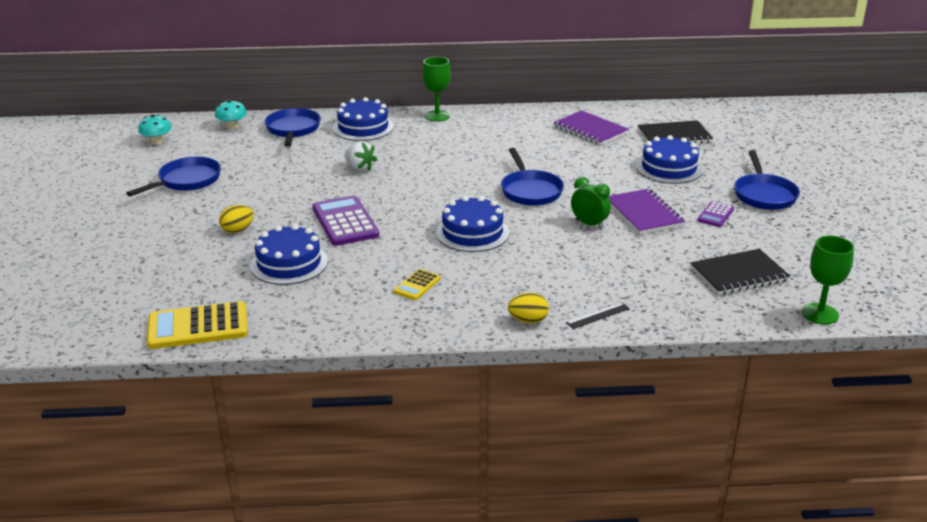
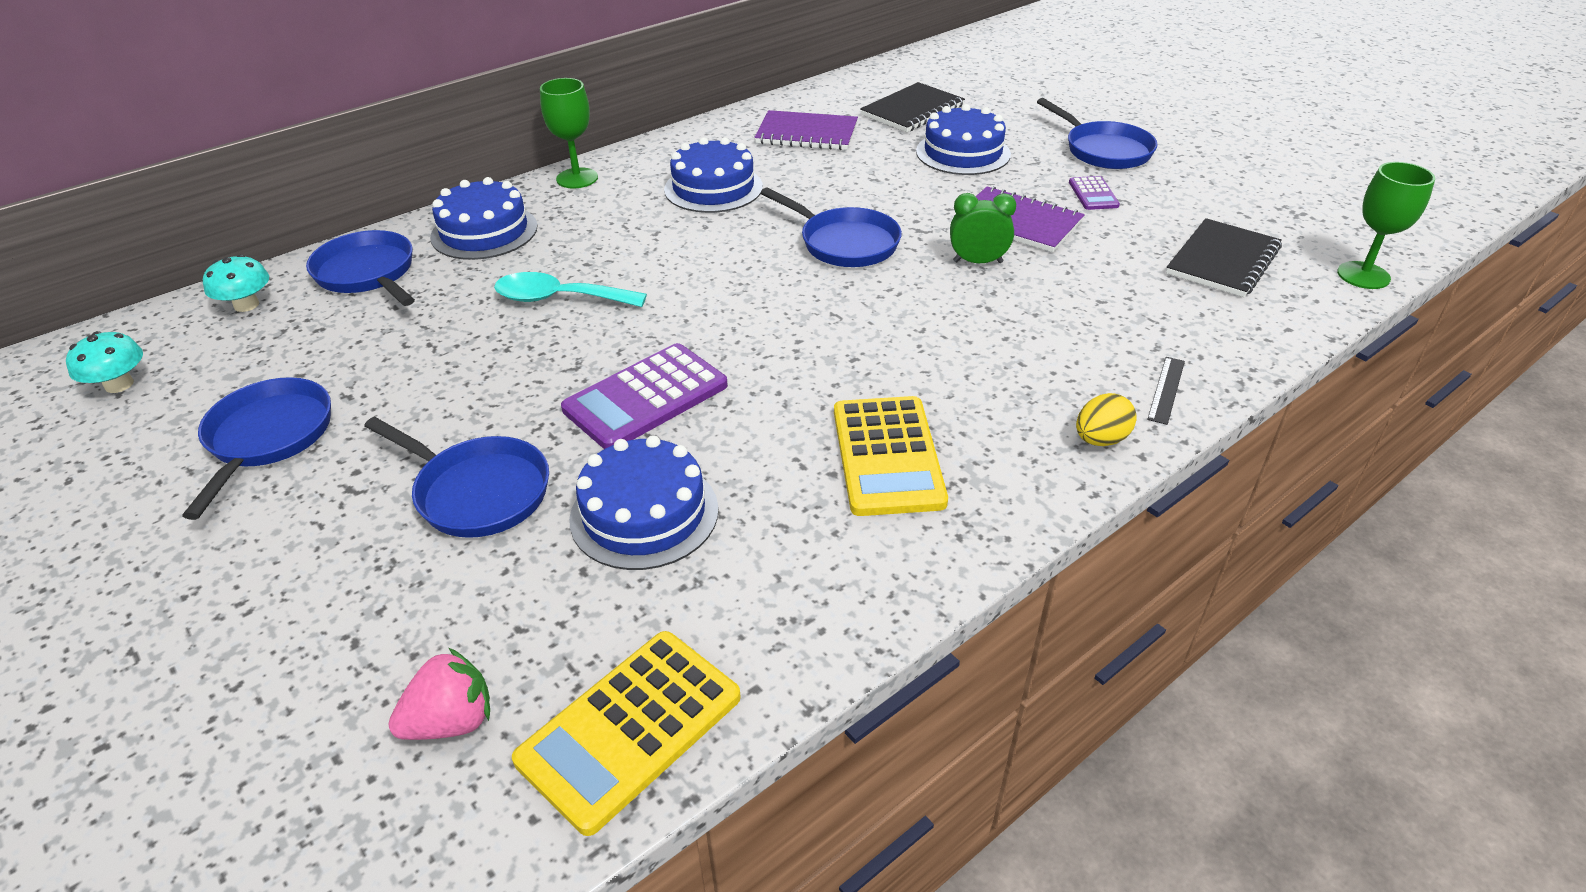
camera: 35 degrees left, 10 degrees up
yellow egg [219,205,254,233] -> blue pan [364,417,549,538]
purple calculator [312,196,379,246] -> purple calculator turned 75 degrees counterclockwise [561,343,728,449]
white strawberry [344,141,377,172] -> turquoise spoon [494,272,647,307]
yellow calculator [394,269,441,300] -> yellow calculator [834,396,948,516], size x1.93
blue cake [436,196,509,252] -> blue cake moved to [664,137,763,213]
none -> pink strawberry [388,648,490,740]

